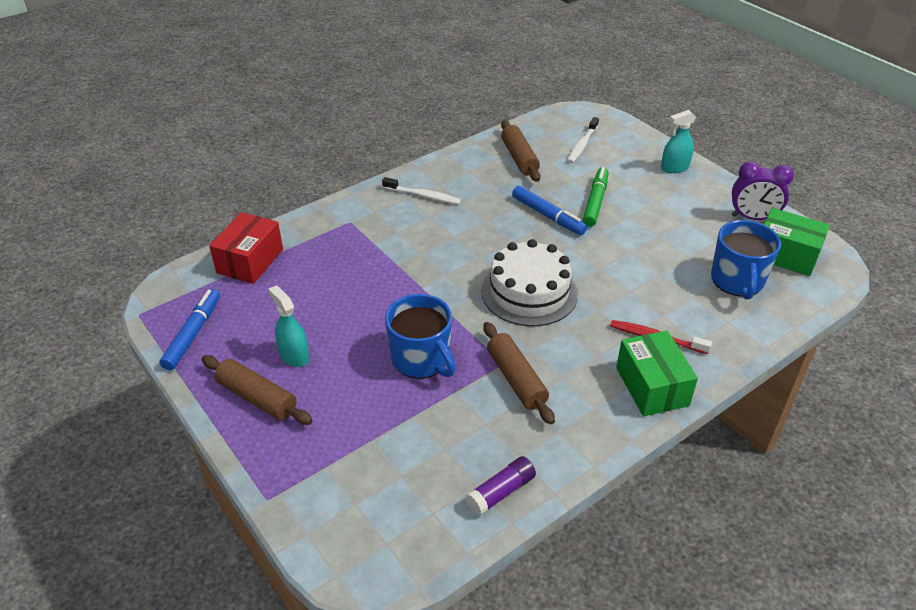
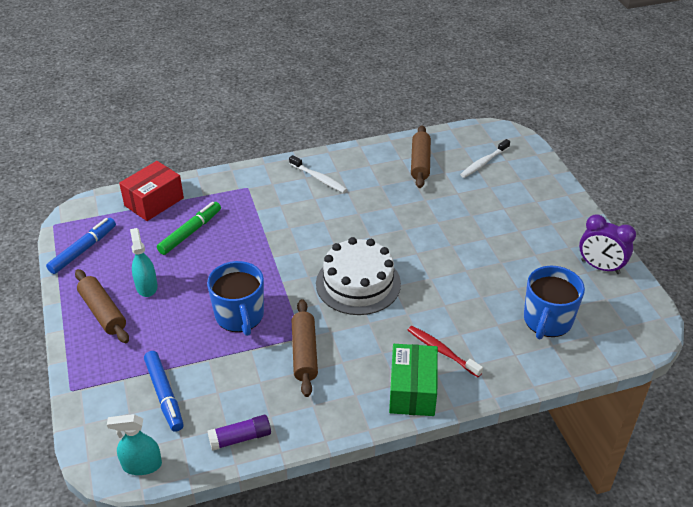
camera: 20 degrees right, 0 degrees up
blue marker [512,186,587,235] -> blue marker moved to [144,351,184,432]
green marker [583,167,608,227] -> green marker moved to [157,202,221,255]
turquoise spray bottle [661,110,696,173] -> turquoise spray bottle moved to [107,414,162,475]
green box [764,208,830,276] -> none

